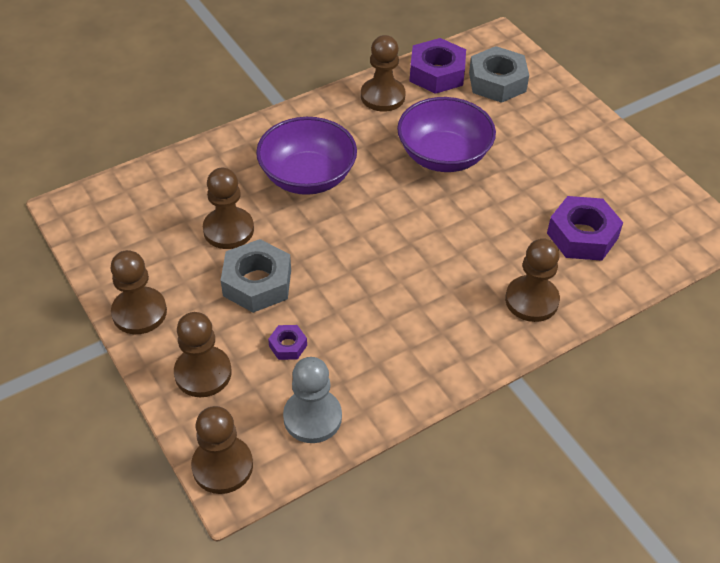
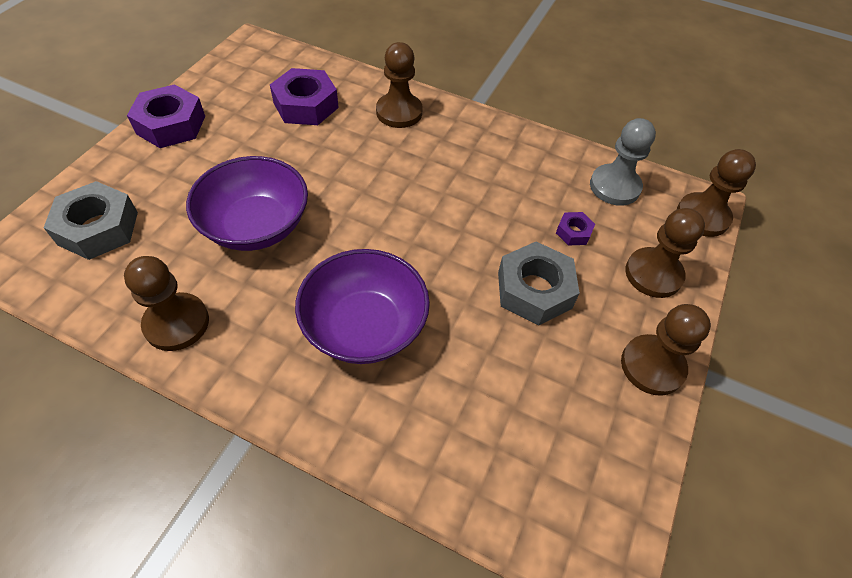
camera: 125 degrees left, 5 degrees up
brown pawn [203,168,254,249] -> none
purple nut [410,38,466,94] -> purple nut moved to [127,84,205,148]

